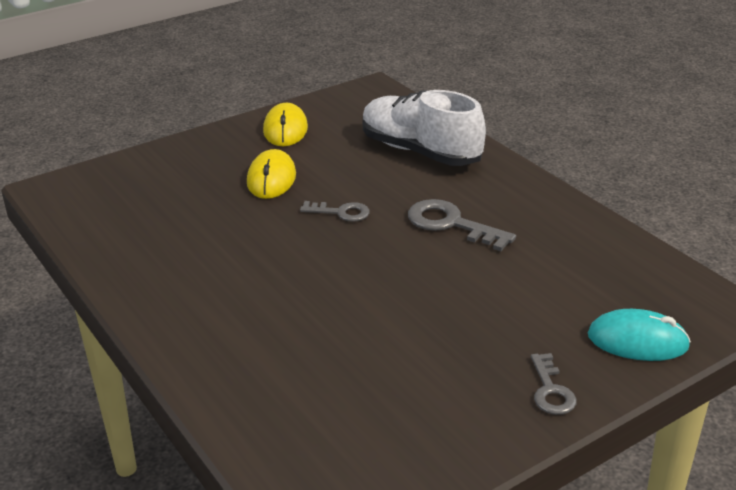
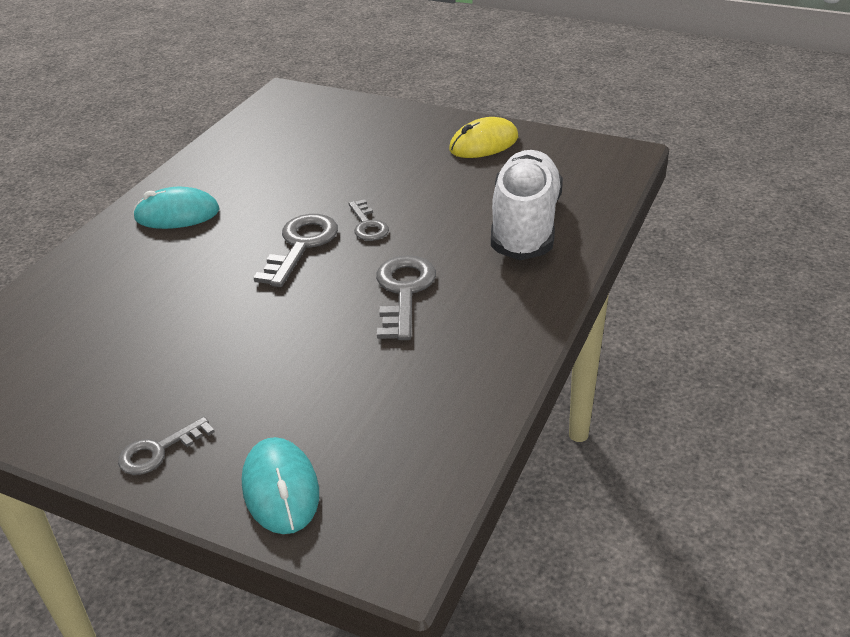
camera: 60 degrees right, 5 degrees up
yellow mouse [247,149,296,199] -> none
none -> turquoise mouse [133,187,220,229]
none -> grey key [253,214,338,287]

